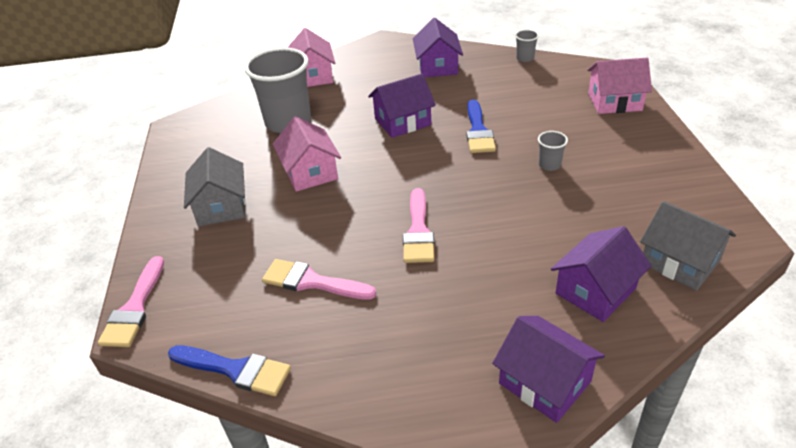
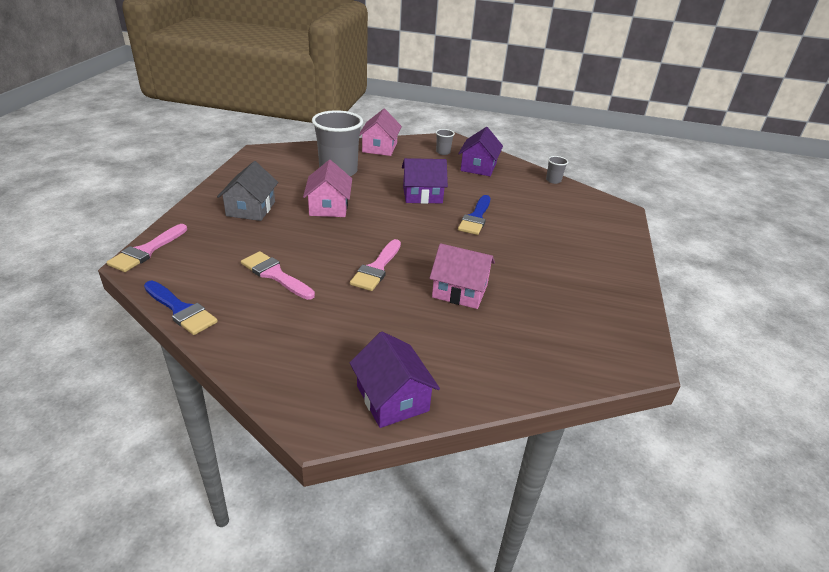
camera: 15 degrees right, 5 degrees down
grey cup [538,131,568,171] -> grey cup moved to [436,129,455,155]
purple house [551,226,651,322] -> none
pink house [587,58,652,114] -> pink house moved to [429,243,495,309]
grey house [640,201,736,291] -> none

